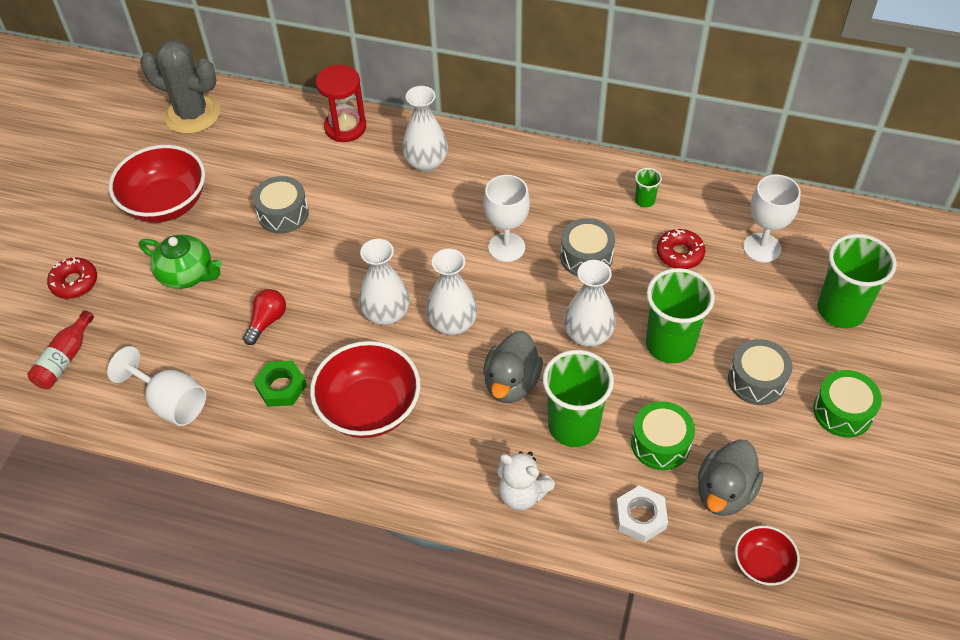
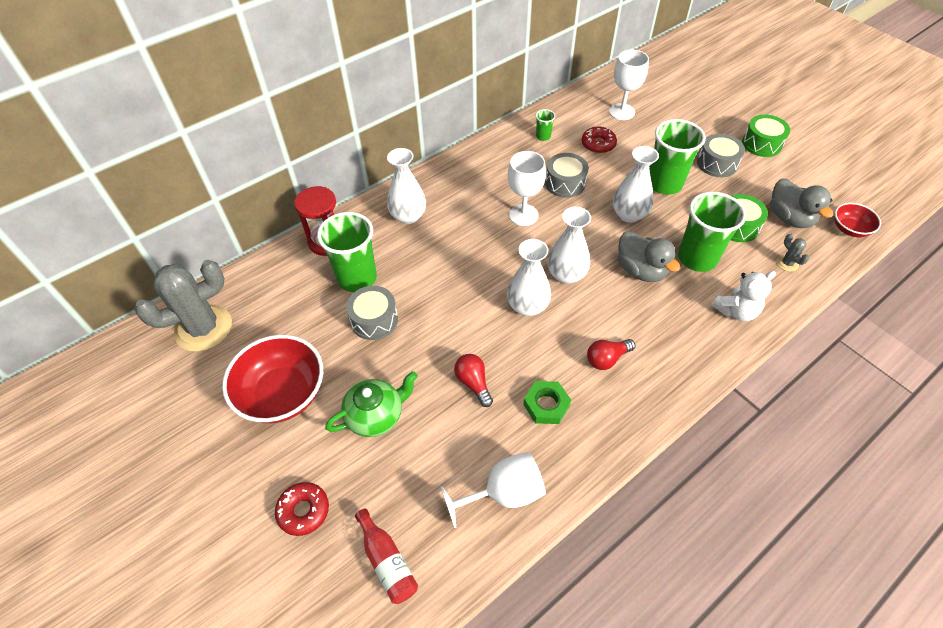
camera: 55 degrees left, 0 degrees up
red bowl [310,341,420,438] -> red light bulb [587,339,635,370]
white nut [616,486,668,543] -> grey cactus [776,233,809,272]
green cup [817,234,897,328] -> green cup moved to [317,212,377,292]

